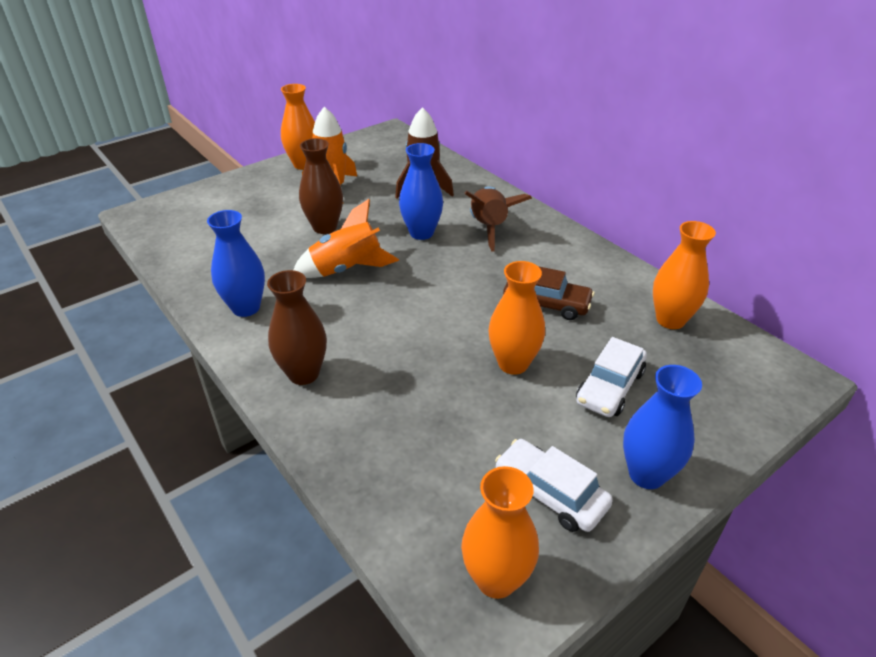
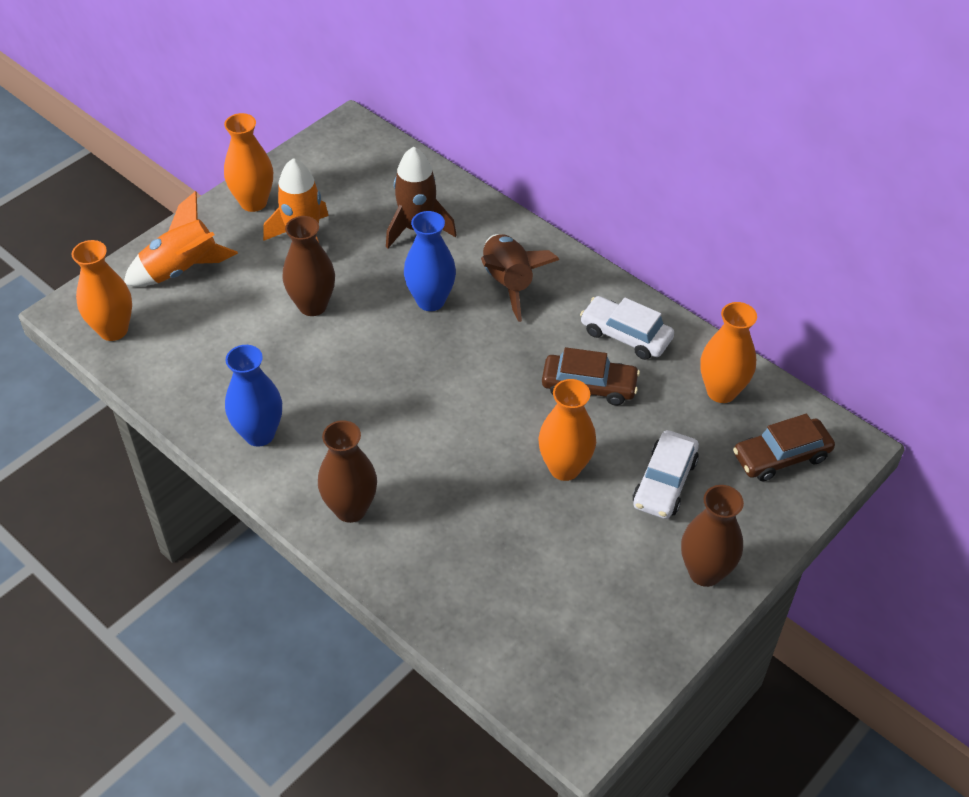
camera: 10 degrees left, 10 degrees up
orange rocket [294,199,399,278] -> orange rocket moved to [124,191,238,287]
orange vase [461,466,539,599] -> orange vase moved to [72,240,132,341]
white car [495,439,613,532] -> white car moved to [580,296,674,360]
blue vase [623,365,702,489] -> brown vase [681,485,744,587]
none -> brown car [733,414,835,481]

